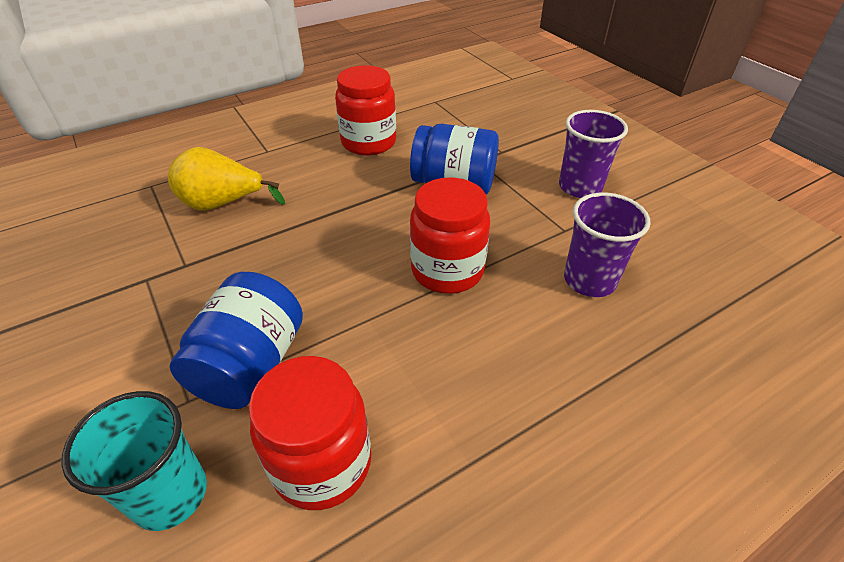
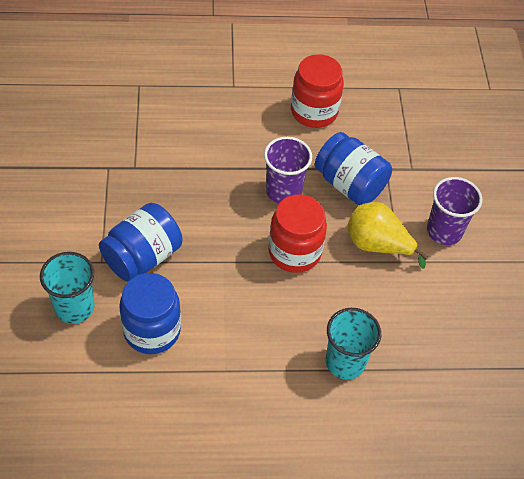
camera: 25 degrees right, 10 degrees up
yellow pear [168,147,285,211] -> yellow pear moved to [347,202,428,269]
red jar [249,356,371,510] -> blue jar [119,273,181,354]
purple cup [564,192,651,297] -> purple cup moved to [264,137,312,204]
none -> turquoise cup [326,308,381,379]

